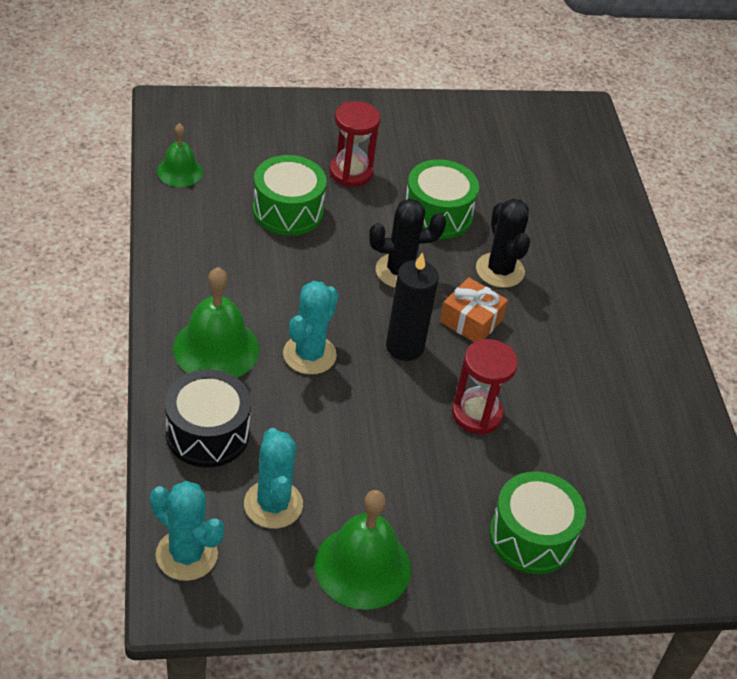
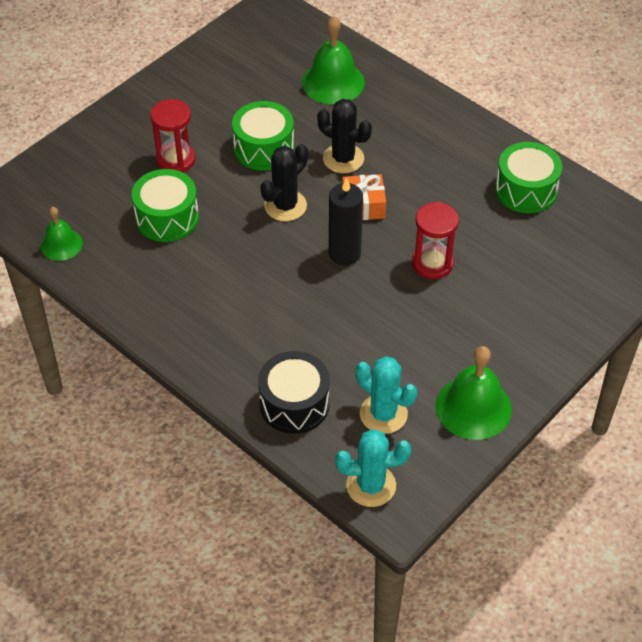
camera: 35 degrees left, 5 degrees up
green bell [173,267,259,378] -> green bell moved to [302,16,365,104]
turquoise cactus [283,281,338,375] -> none
green drum [489,471,586,574] -> green drum moved to [495,142,562,213]

